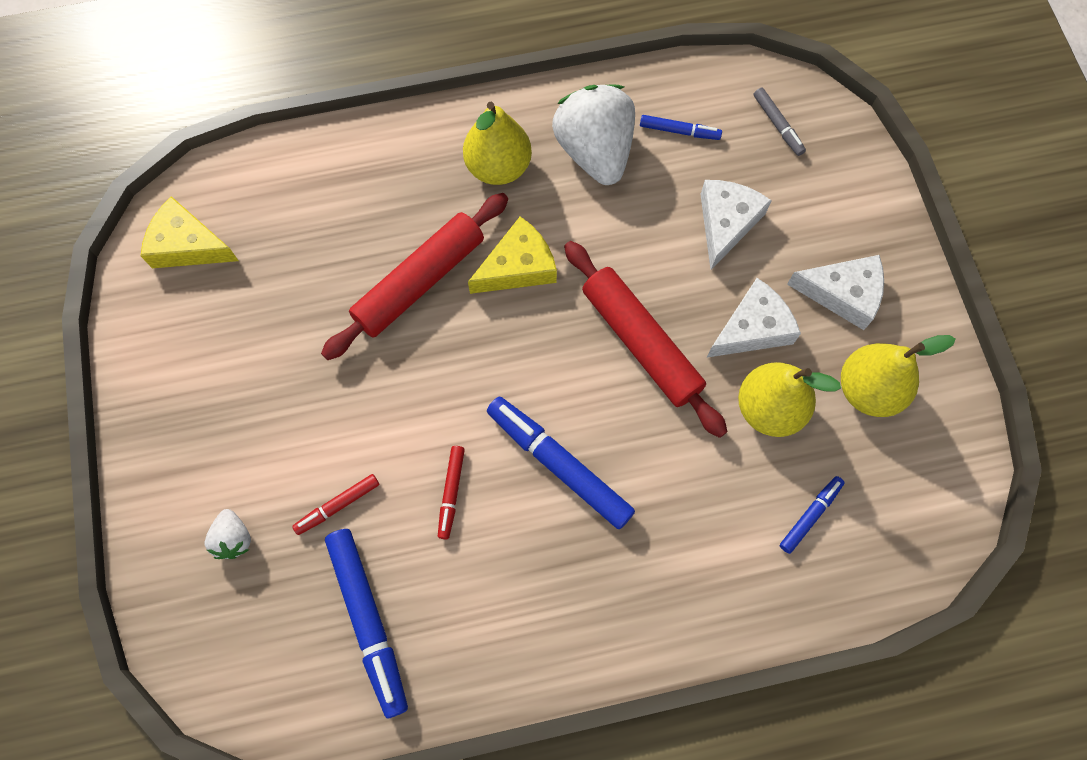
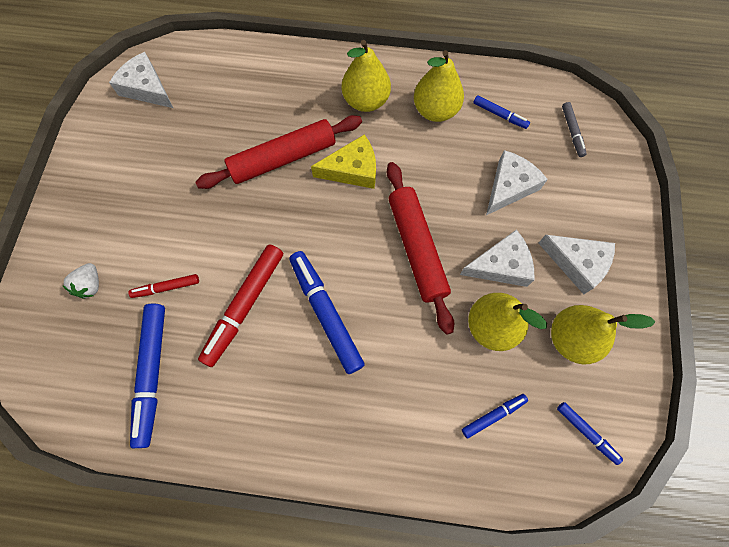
camera: 20 degrees right, 0 degrees up
yellow cheese [140,196,239,268] -> white cheese [109,52,173,108]
red marker [438,446,465,539] -> red marker [198,244,283,367], size x1.93
white strawberry [552,84,635,185] -> yellow pear [414,50,464,122]
none -> blue marker [557,402,623,465]

